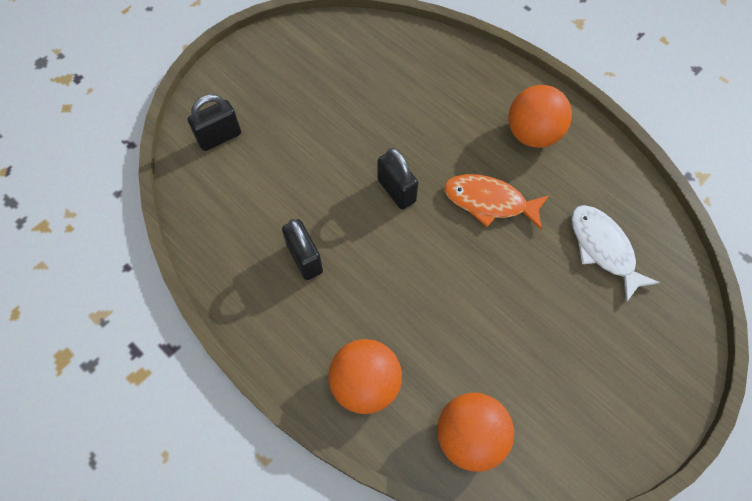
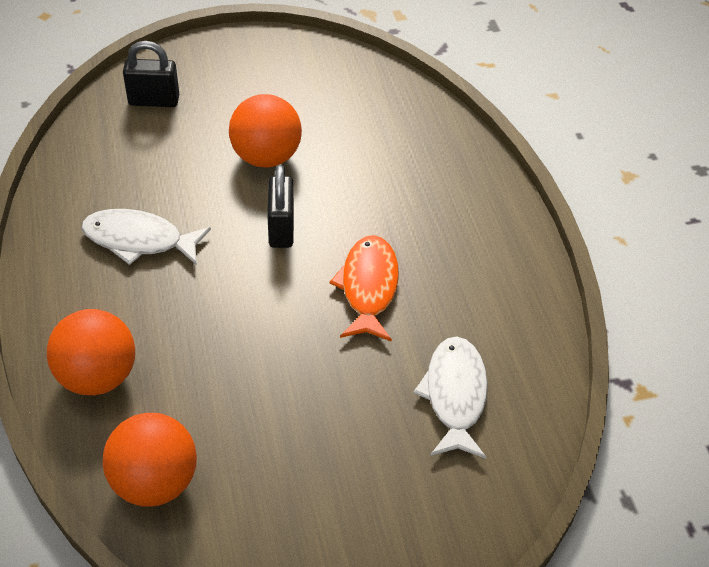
camera: 30 degrees right, 15 degrees down
black padlock [282,219,323,280] -> white fish [82,209,211,265]
orange fish [444,174,549,230] -> orange fish turned 45 degrees clockwise [329,235,399,342]
orange ball [508,85,572,148] -> orange ball moved to [229,94,302,168]

